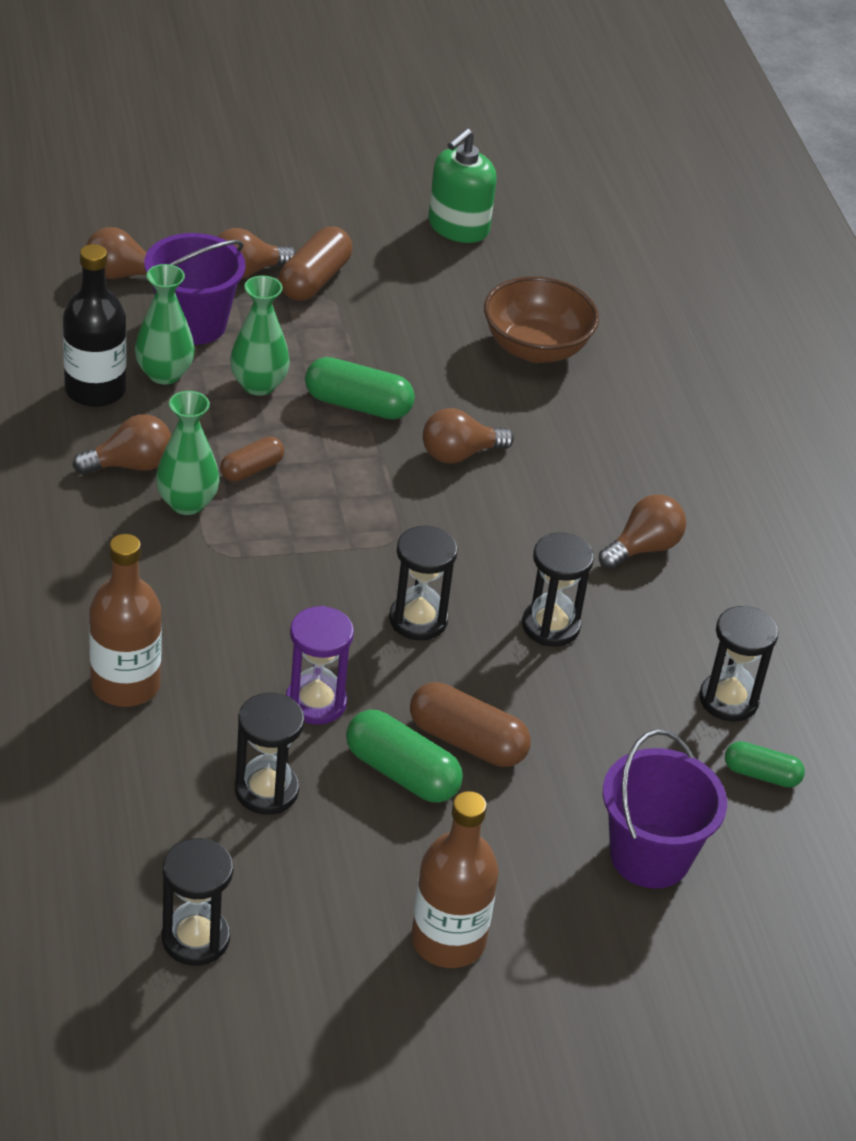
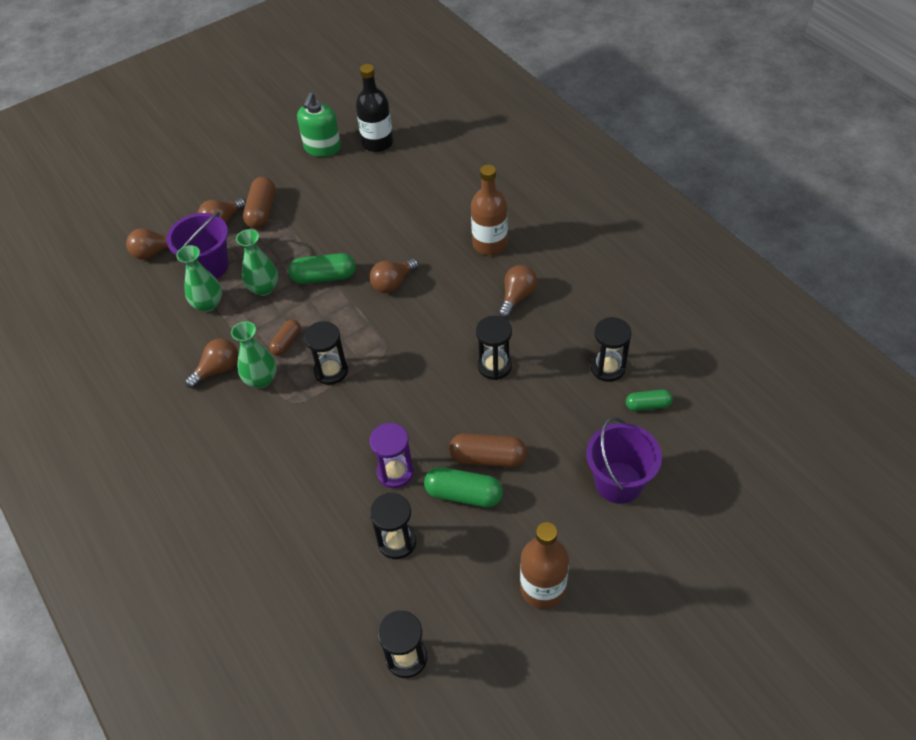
camera: 15 degrees left, 10 degrees up
black bottle [63,244,127,407] -> black bottle moved to [356,64,393,152]
brown bottle [89,534,162,707] -> brown bottle moved to [471,165,508,255]
black hourglass [389,525,458,640] -> black hourglass moved to [304,321,348,385]
brown bowl [484,276,599,363] -> none

